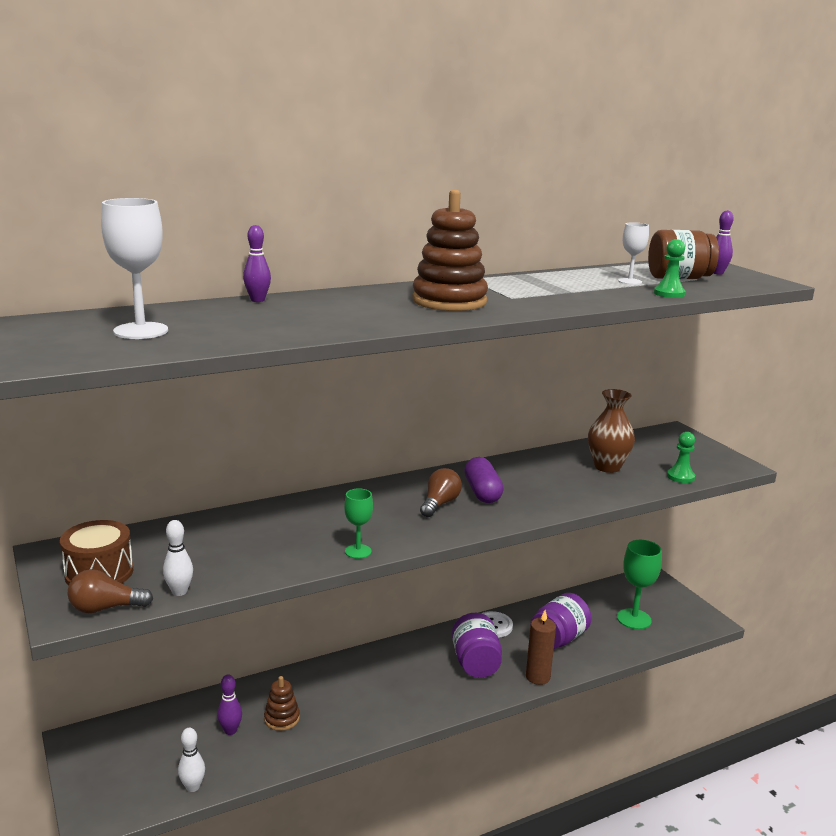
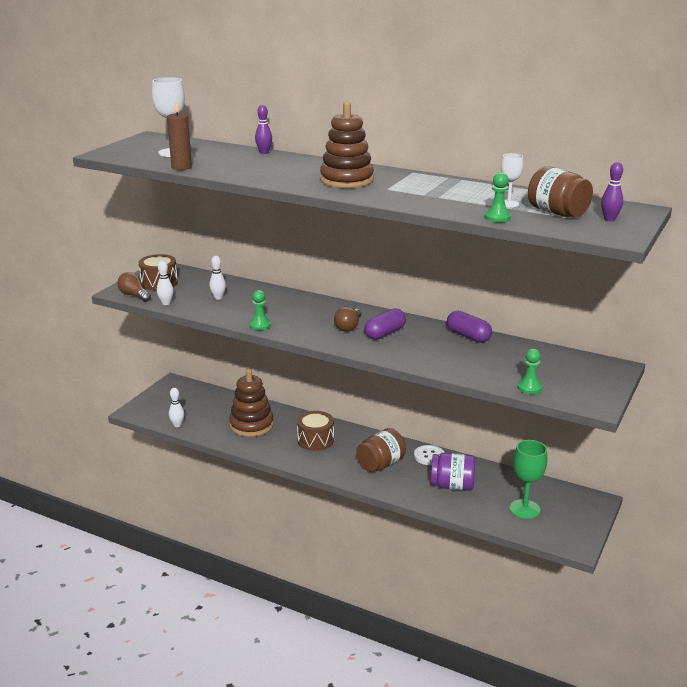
camera: 55 degrees right, 5 degrees up
purple bowling pin [217,675,242,735] -> none
brown stacking toy [264,676,300,731] -> brown stacking toy [229,369,274,437], size x1.92
green goblet [344,488,373,559] -> green pawn [249,290,271,331]
brown light bulb [420,468,462,517] -> brown light bulb turned 120 degrees clockwise [334,307,361,332]
purple jar [452,613,502,678] -> brown jar [356,428,406,472]
brown candle [526,610,556,685] -> brown candle moved to [167,101,192,170]
brown vase [588,389,635,473] -> none
none -> white bowling pin [209,256,226,300]
none -> brown drum [297,411,334,451]
none -> purple capsule [447,311,492,343]

